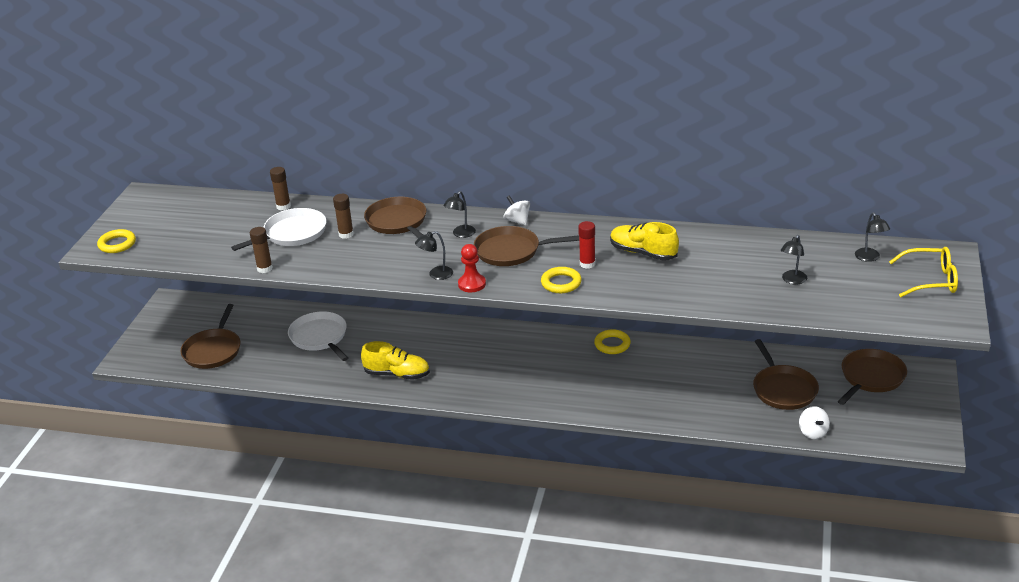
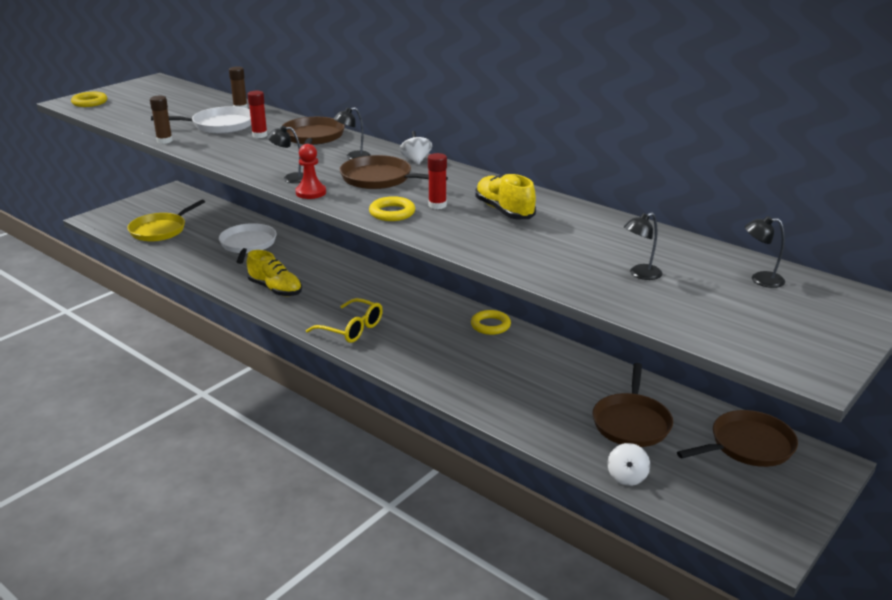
camera: 25 degrees right, 5 degrees down
brown pan [180,304,241,369] -> yellow pan [127,199,205,241]
brown glue stick [333,194,354,239] -> red glue stick [248,91,268,138]
black lamp [855,212,890,262] -> black lamp turned 90 degrees clockwise [745,216,785,288]
yellow glasses [889,247,958,297] -> yellow glasses moved to [306,298,383,343]

